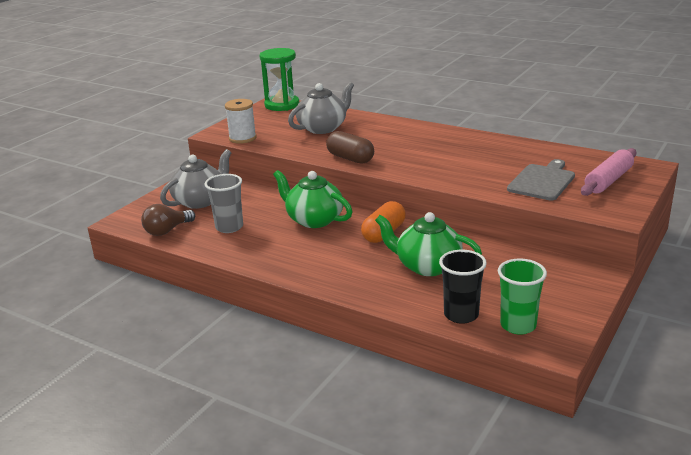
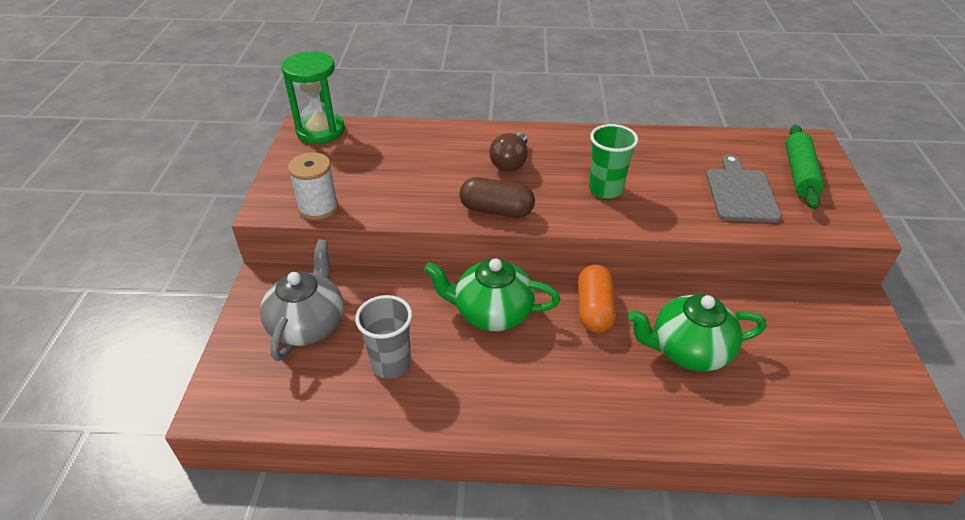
camera: 30 degrees left, 15 degrees up
brown light bulb [141,204,195,236] -> brown light bulb moved to [490,133,528,172]
grey teapot [288,82,354,134] -> none
black cup [439,250,487,324] -> none
green cup [498,259,547,335] -> green cup moved to [589,124,638,199]
pink rolling pin [581,148,637,196] -> green rolling pin [785,125,825,209]

